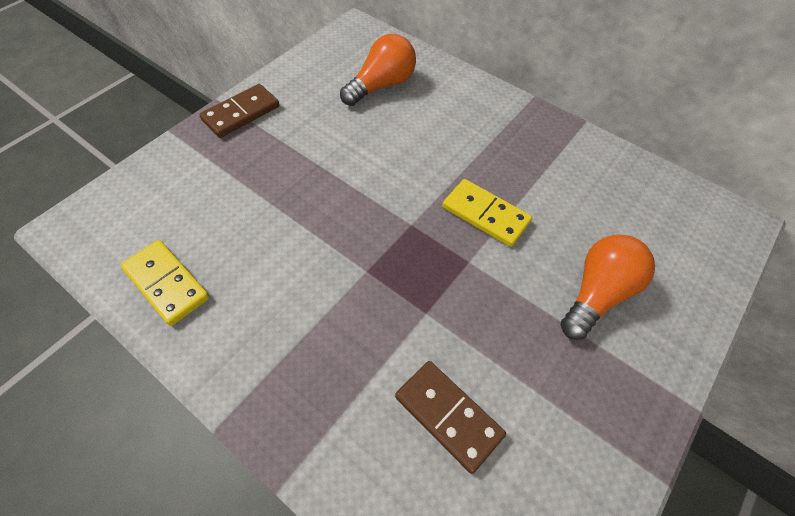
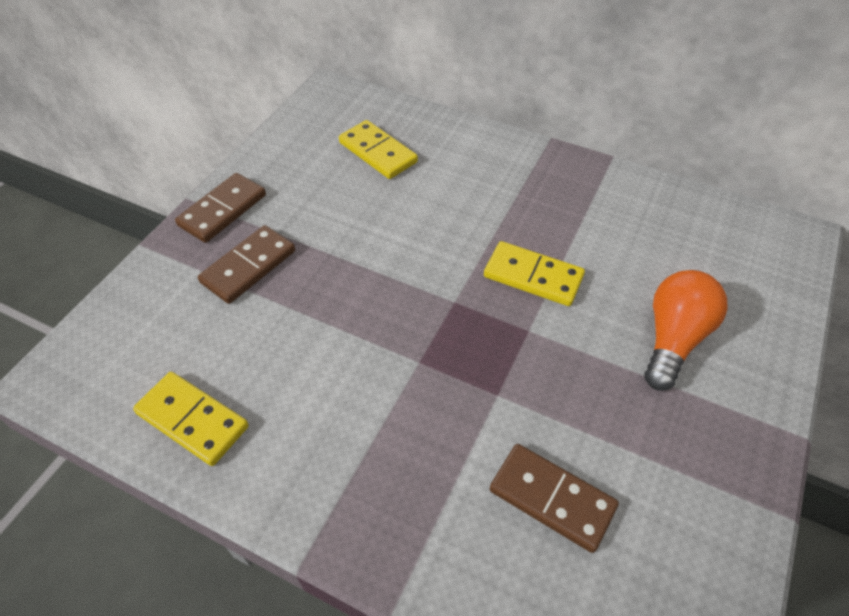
camera: 10 degrees left, 5 degrees down
orange light bulb [340,34,416,106] -> yellow domino [339,120,418,179]
none -> brown domino [198,225,295,304]

